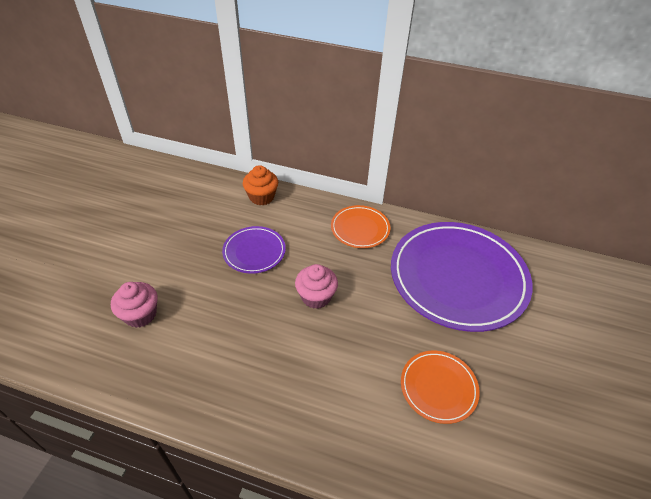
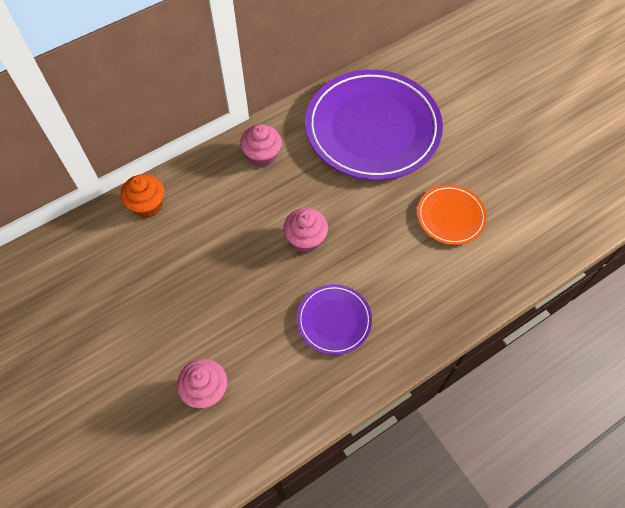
camera: 50 degrees left, 15 degrees up
purple plate [222,226,286,274] -> purple plate moved to [297,284,372,355]
orange plate [331,205,391,248] -> pink cupcake [240,124,282,167]

